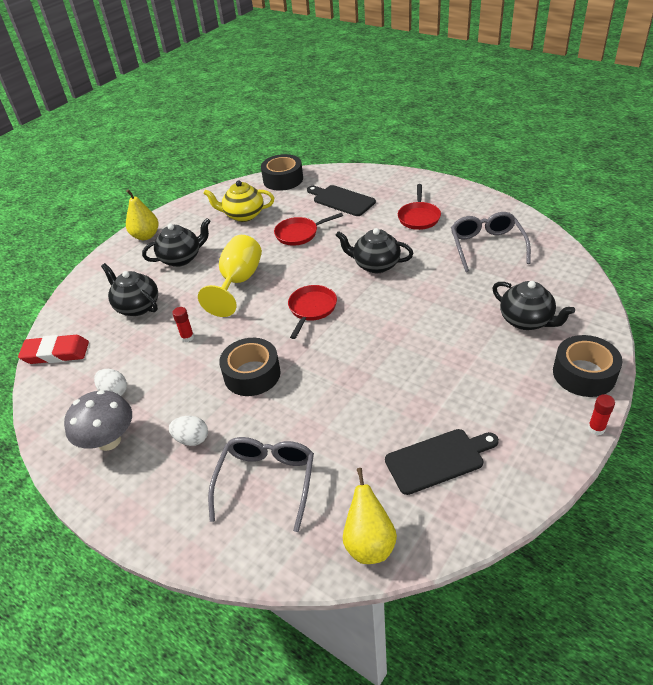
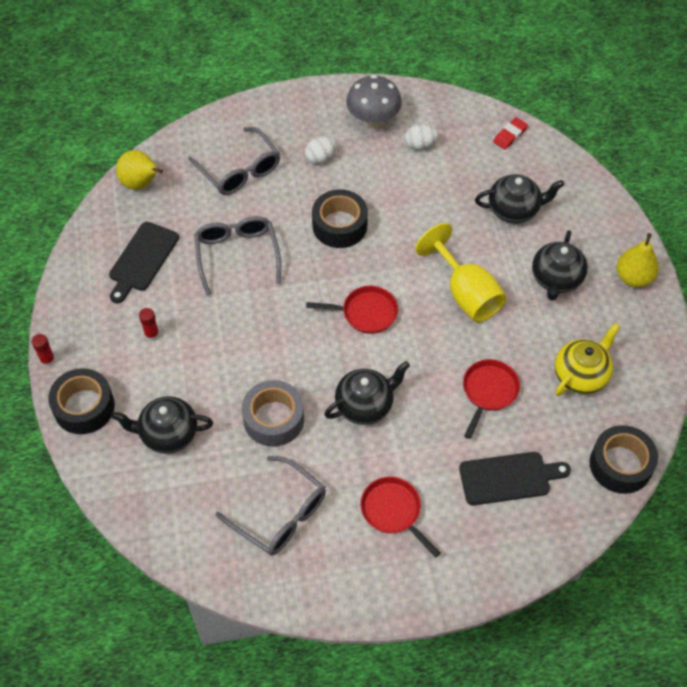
camera: 130 degrees right, 15 degrees up
red eraser [18,335,89,364] -> red eraser [493,117,528,150], size x0.61
red glue stick [172,307,194,342] -> red glue stick moved to [139,308,159,341]
red pan [288,285,337,339] -> red pan turned 60 degrees counterclockwise [306,286,398,334]
none -> grey glasses [194,216,281,296]
none -> grey tape [242,380,304,447]

